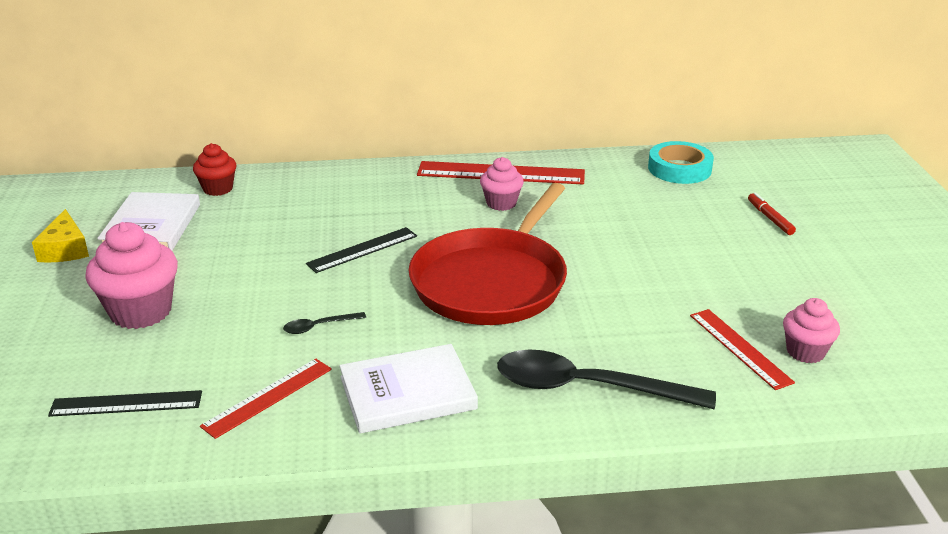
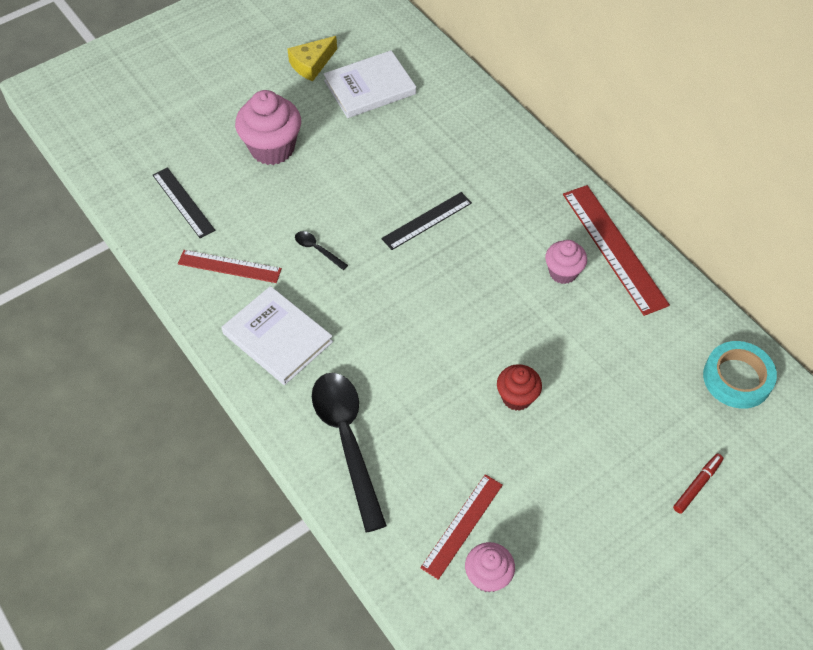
camera: 60 degrees right, 25 degrees up
red cupcake [193,143,237,196] -> red cupcake moved to [497,364,542,411]
black ruler [306,227,417,273] -> black ruler turned 60 degrees counterclockwise [381,192,472,250]
red pan [409,183,567,325] -> none

